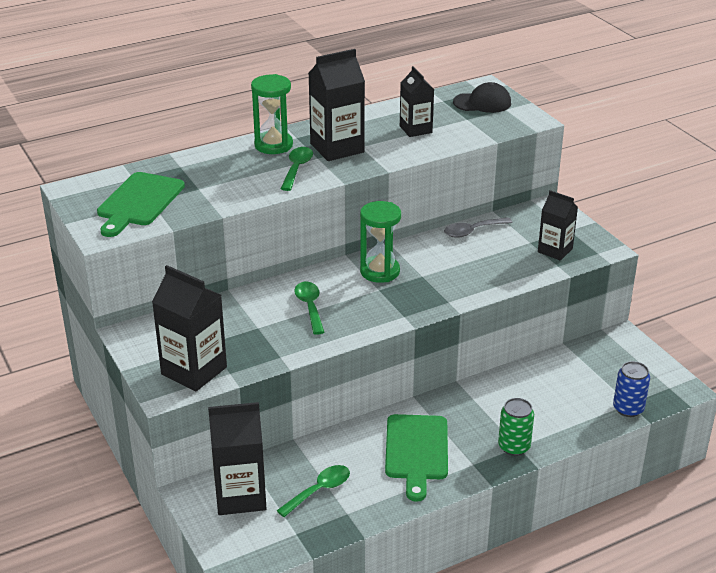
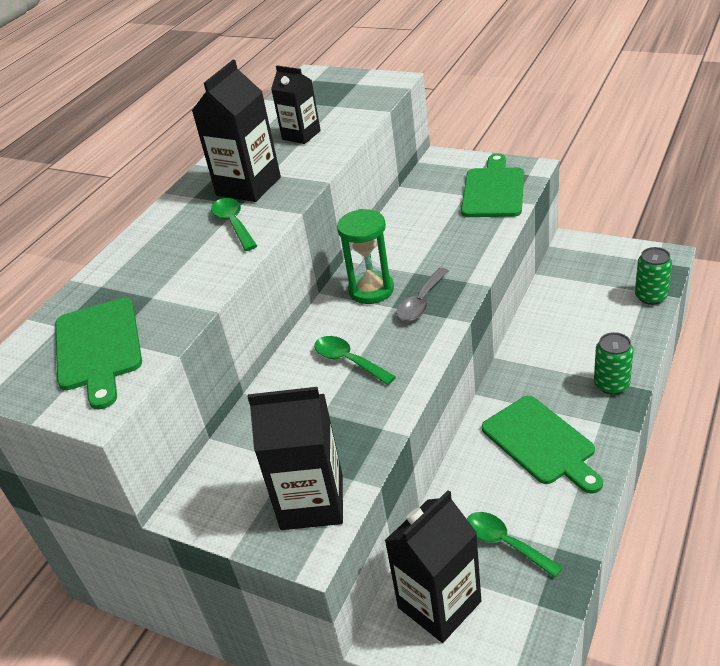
camera: 30 degrees left, 5 degrees up
green hourglass [251,74,293,154] -> none
green spoon [276,465,350,517] -> green spoon turned 60 degrees counterclockwise [467,512,563,578]
grey spoon [444,217,513,238] -> grey spoon moved to [396,268,449,321]
black cap [453,82,511,113] -> none
black carton [538,190,578,261] -> green cutting board [461,153,524,217]
blue can [613,361,650,417] -> green can [635,247,672,305]

